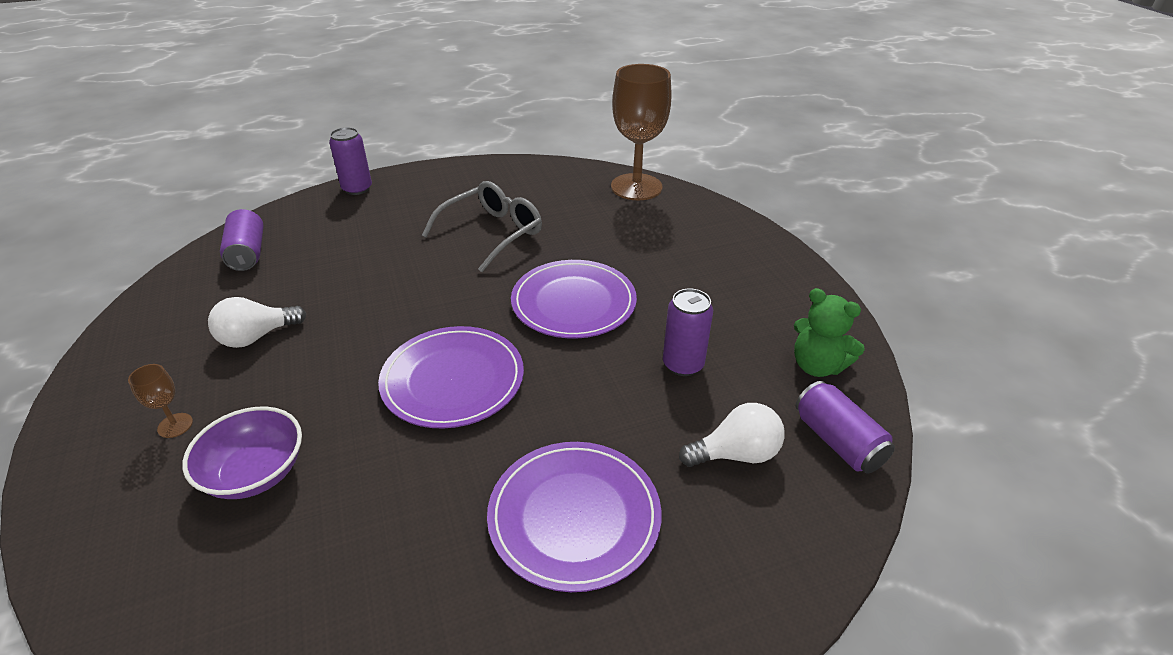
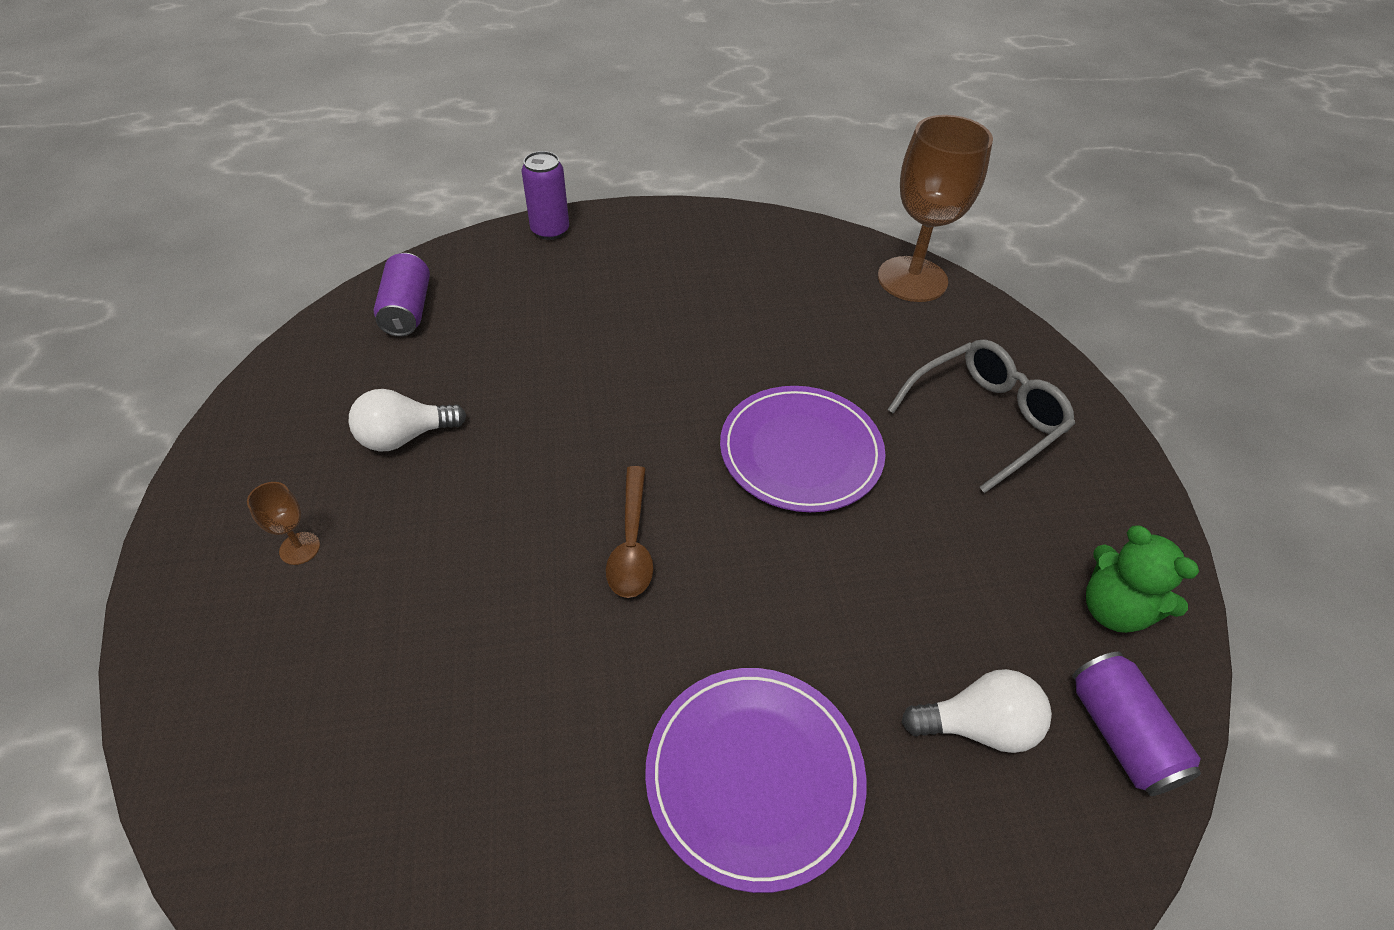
camera: 10 degrees right, 10 degrees up
purple bowl [182,407,302,499] -> none
purple plate [378,326,524,429] -> brown spoon [606,466,653,598]
grey glasses [422,181,542,272] -> grey glasses moved to [887,339,1075,493]
purple can [663,289,713,376] -> none

